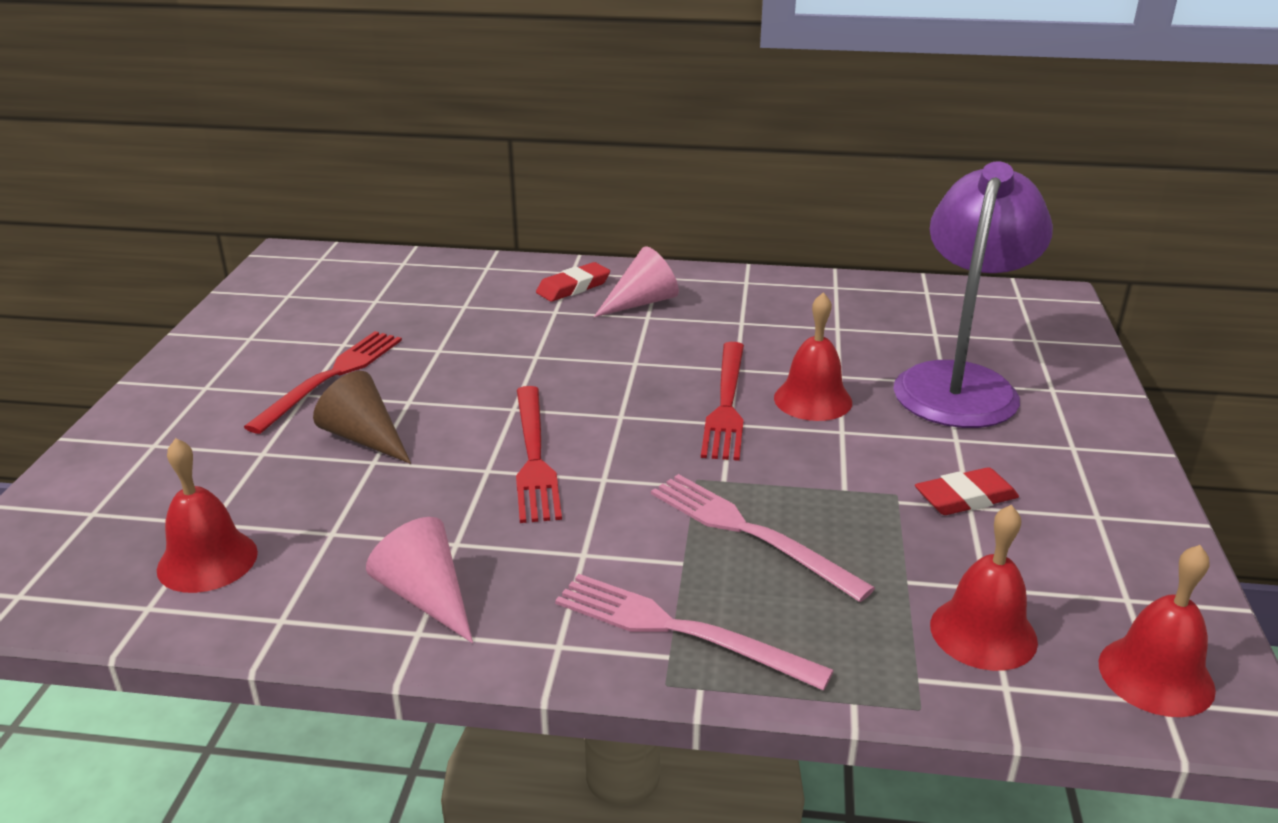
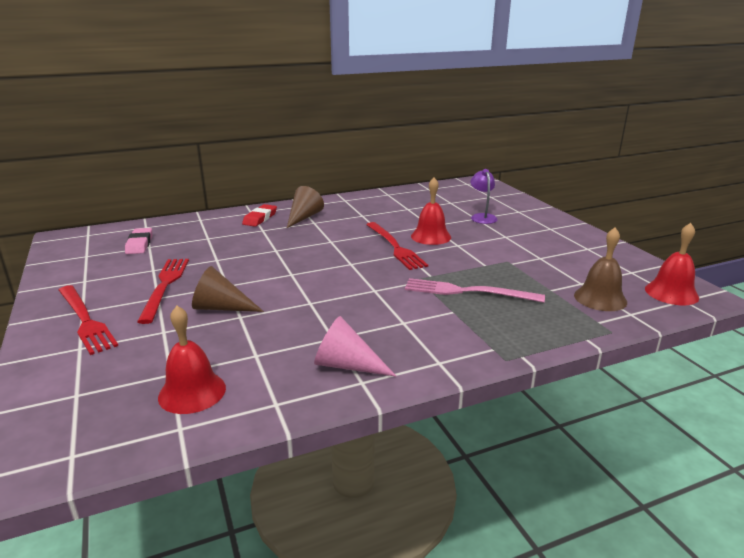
camera: 30 degrees left, 5 degrees down
red fork [516,386,562,523] -> red fork moved to [59,285,118,355]
pink fork [555,574,834,691] -> none
pink cone [594,246,679,317] -> brown cone [287,186,324,228]
purple lamp [893,161,1053,428] -> purple lamp [470,169,498,224], size x0.44
red eraser [915,467,1019,515] -> none
red bell [930,505,1038,671] -> brown bell [574,227,627,311]
none -> pink eraser [125,228,152,254]

